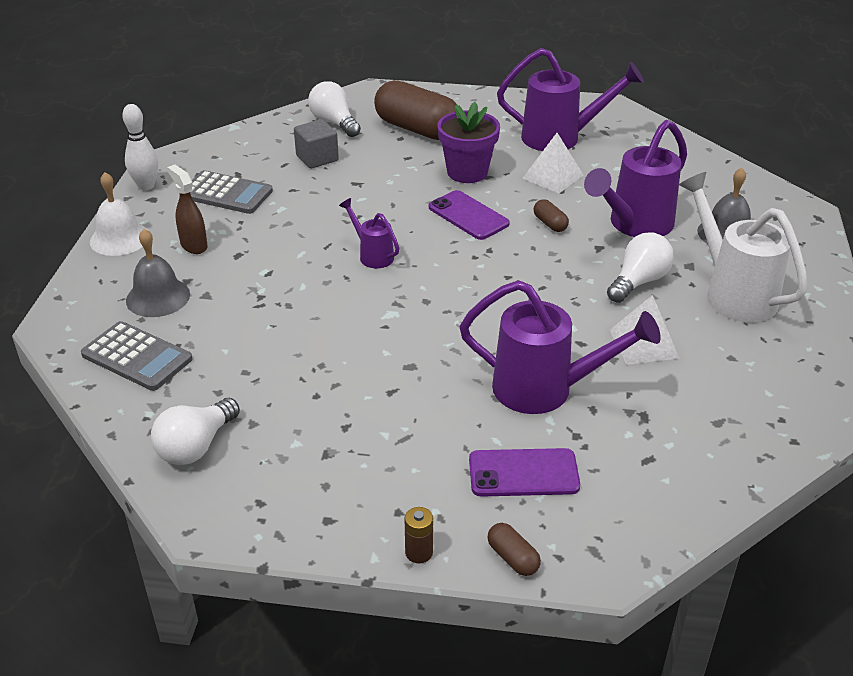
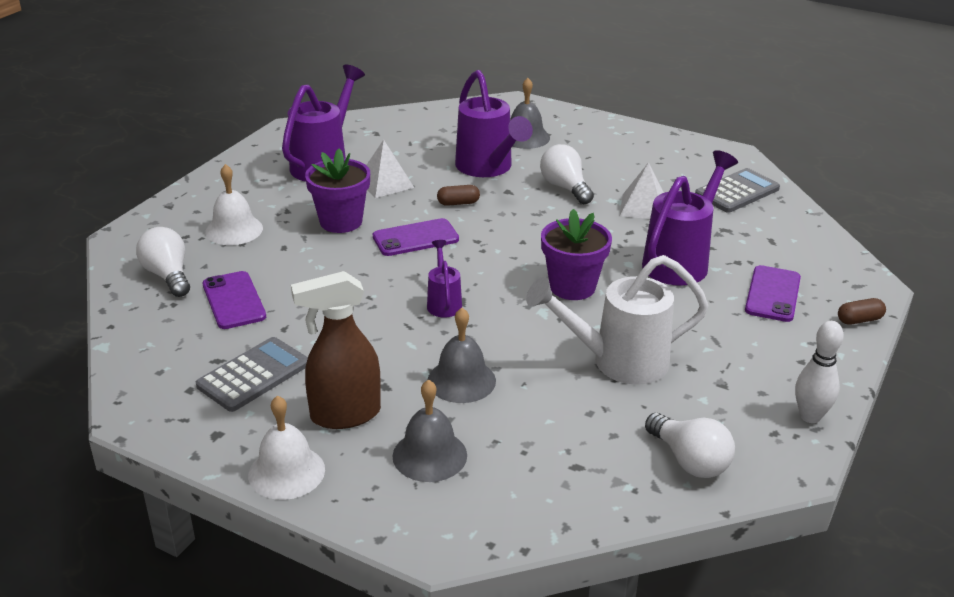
camera: 70 degrees left, 5 degrees down
grey calculator [81,321,193,391] -> grey calculator moved to [695,168,780,213]
white bowling pin [122,104,158,190] -> white bowling pin moved to [795,321,844,423]
brown spray bottle [167,165,208,254] -> brown spray bottle [291,271,381,429], size x1.61
grey cube [294,119,339,169] -> purple phone [203,271,266,329]
white light bulb [308,81,361,137] -> white light bulb turned 75 degrees clockwise [136,227,190,297]
purple watering can [339,198,399,268] -> purple watering can turned 105 degrees clockwise [427,240,462,317]
brown capsule [374,80,456,140] -> white bell [205,164,263,245]
brown battery [405,507,433,563] -> none
white watering can [679,172,808,323] -> white watering can moved to [526,255,709,385]
none -> grey bell [428,308,496,403]
none -> purple flower pot [541,209,612,300]

